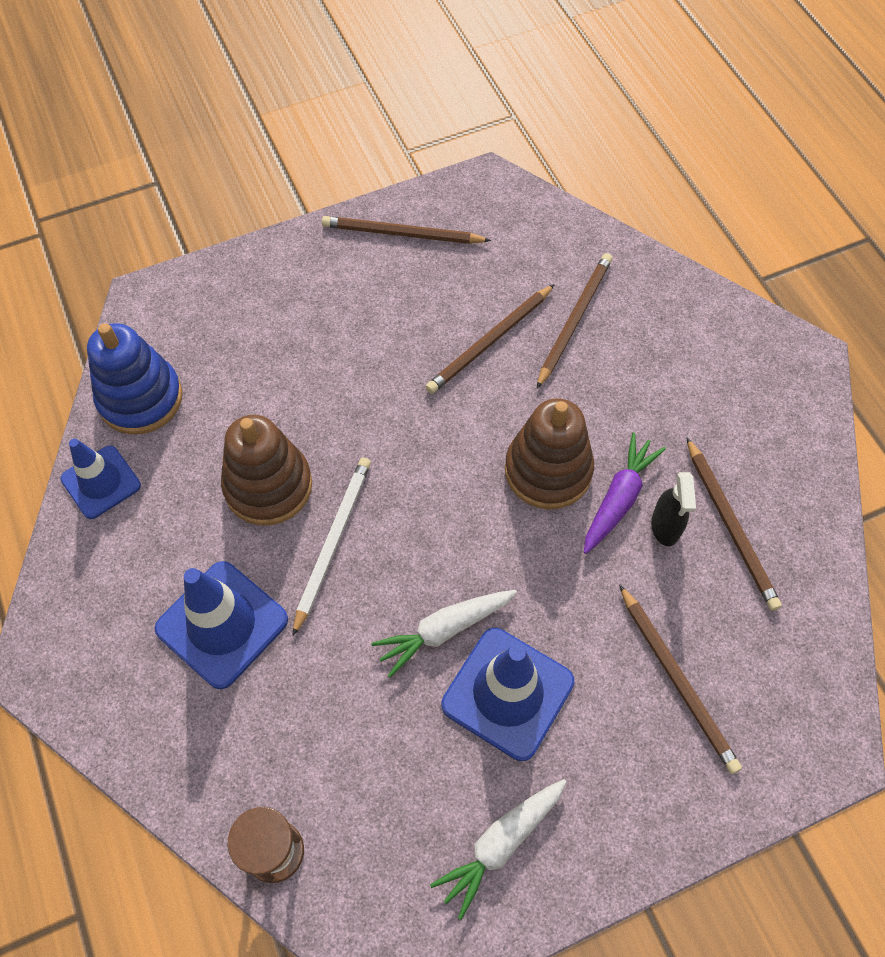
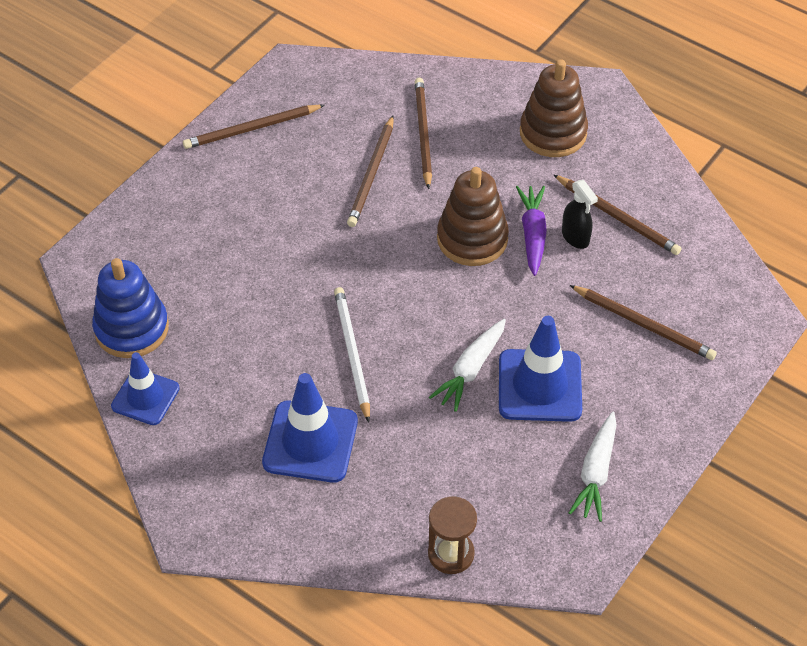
camera: 30 degrees left, 10 degrees down
brown stacking toy [221,415,312,525] -> brown stacking toy moved to [520,59,588,157]

